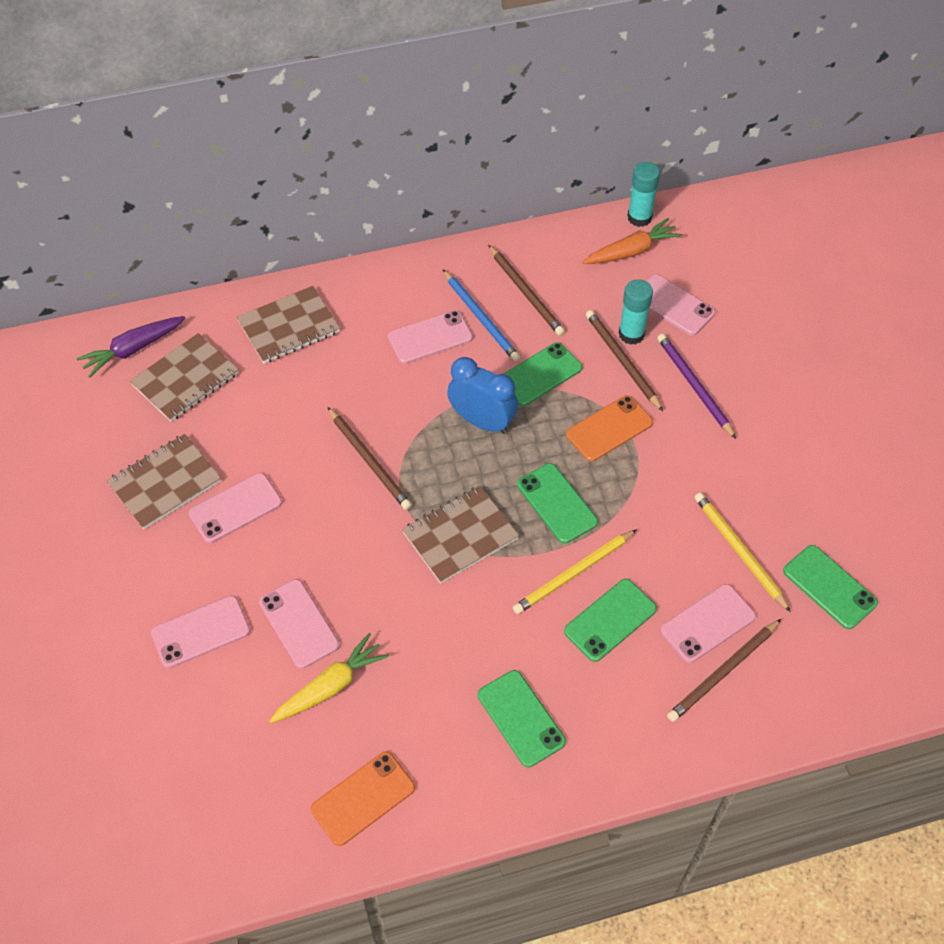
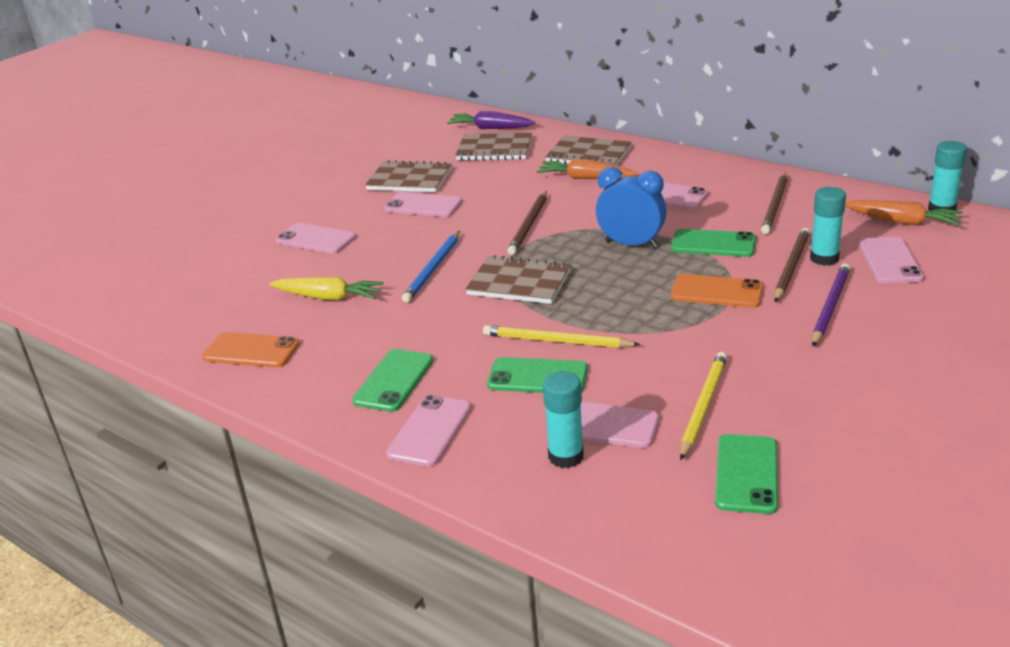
camera: 55 degrees right, 25 degrees down
pink phone [259,579,340,669] -> pink phone moved to [386,395,471,467]
blue pencil [443,270,520,361] -> blue pencil moved to [402,231,460,303]
blue clock [447,357,518,434] -> blue clock turned 60 degrees counterclockwise [596,167,667,248]
green phone [517,463,598,544] -> none
brown pencil [667,619,781,722] -> turquoise glue stick [543,371,584,468]
none -> orange carrot [536,159,637,179]

